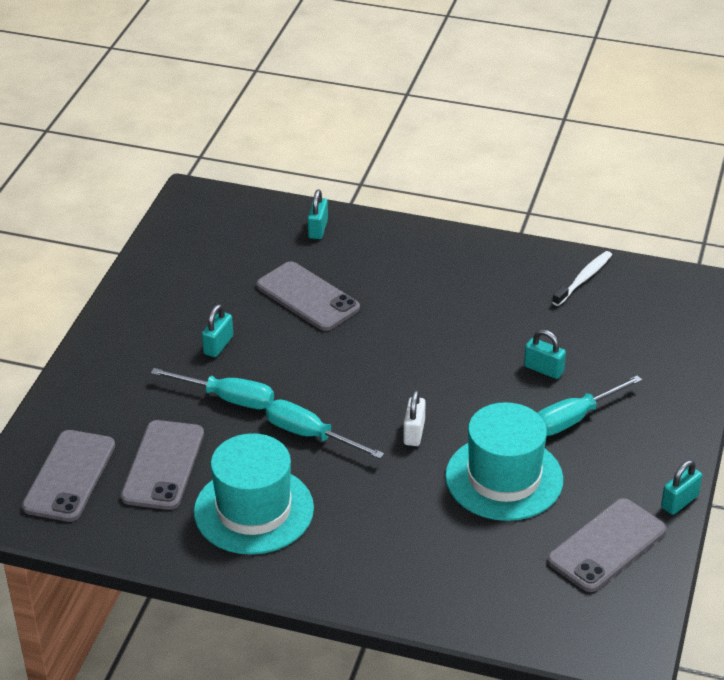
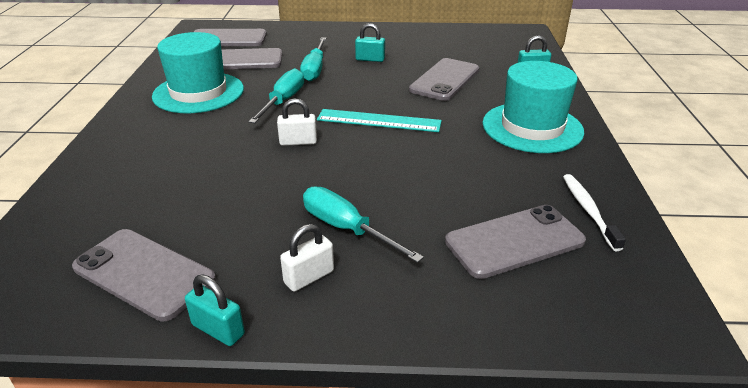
camera: 75 degrees right, 5 degrees down
turquoise hat [445,402,563,521] -> turquoise hat moved to [482,61,584,153]
turquoise padlock [524,329,566,379] -> none
white toothbrush [552,251,612,306] -> white toothbrush turned 120 degrees counterclockwise [563,174,626,251]
none -> white padlock [280,224,334,292]
none -> turquoise ruler [317,109,442,132]
none -> grey phone [445,205,586,279]

